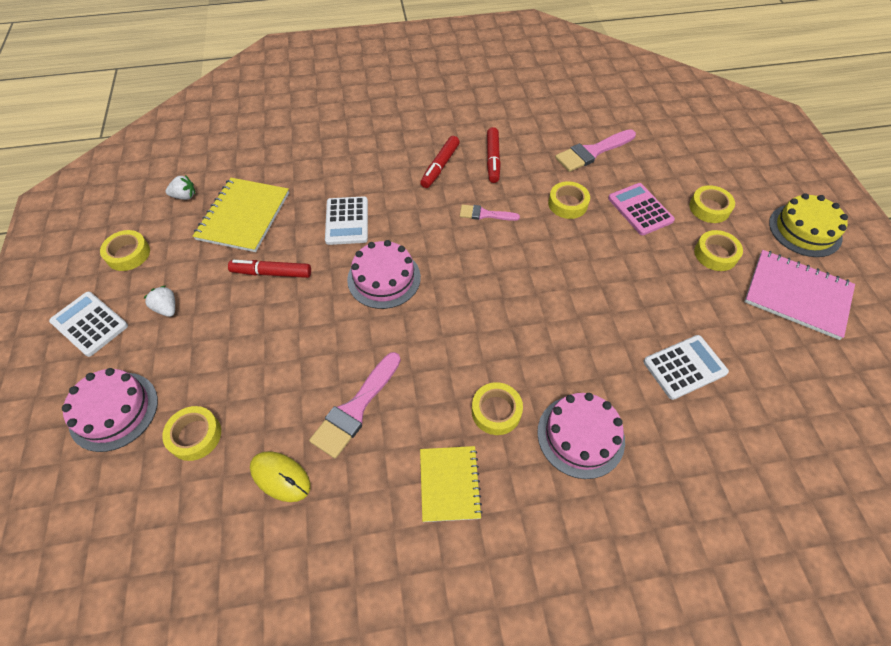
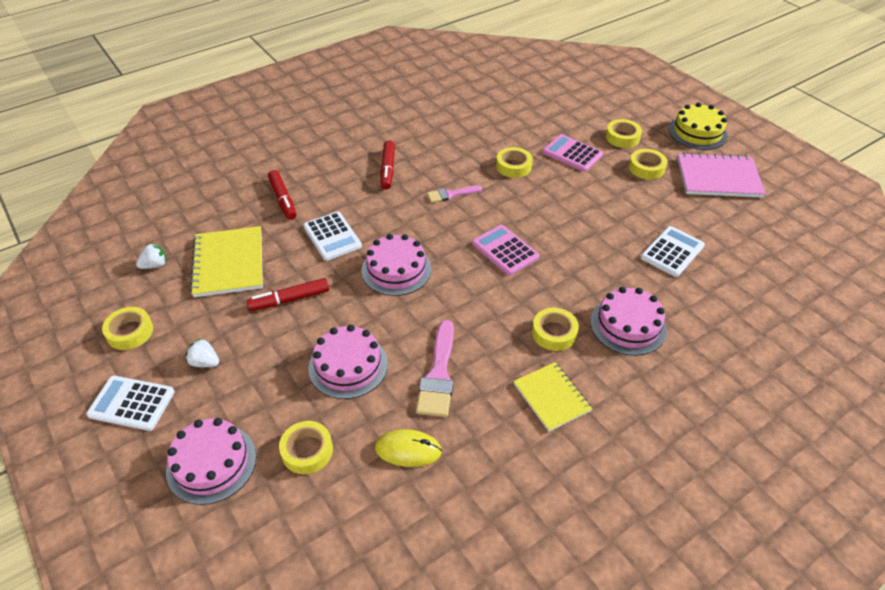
camera: 25 degrees left, 10 degrees down
red marker [487,127,501,183] -> red marker moved to [268,170,296,220]
pink brush [555,129,636,172] -> none
none -> pink cake [308,325,388,399]
none -> pink calculator [472,225,539,276]

